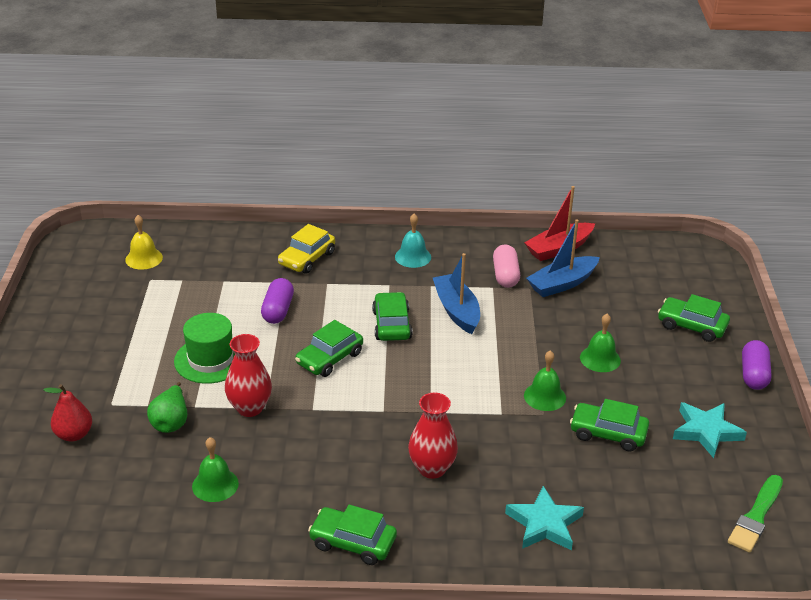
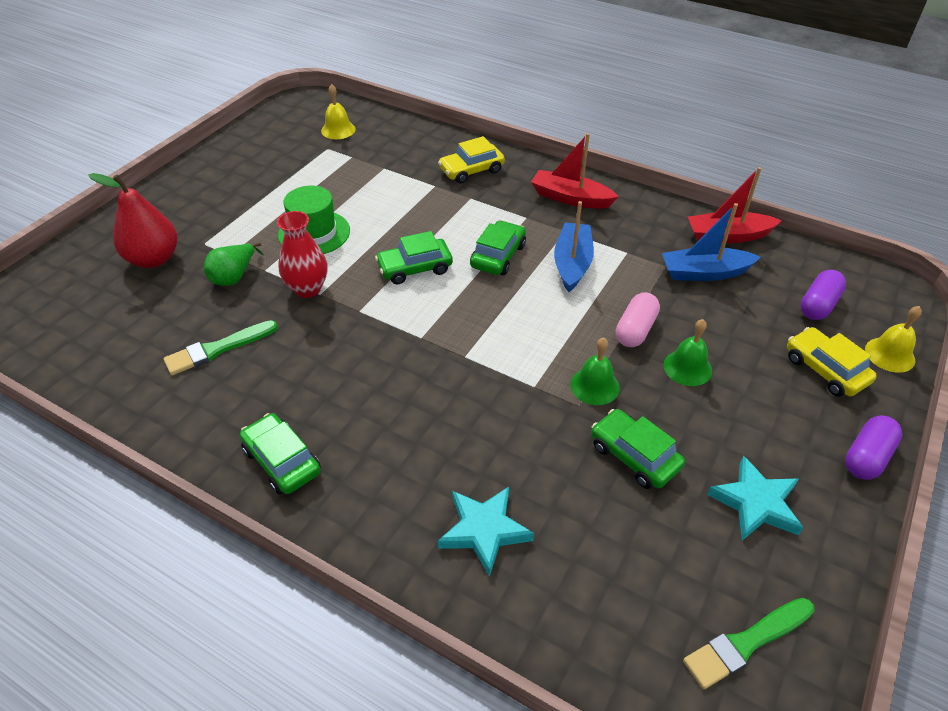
camera: 30 degrees right, 10 degrees up
red pear [44,384,92,442] -> red pear [89,173,177,268], size x1.54
green bell [192,437,239,502] -> green brush [164,320,278,375]
purple capsule [261,278,294,324] -> purple capsule moved to [800,270,846,320]
turquoise bell [395,214,431,268] -> red boat [531,133,619,209]
red vase [408,393,458,479] -> none
pink capsule [493,244,520,288] -> pink capsule moved to [616,292,660,347]
green car [658,294,730,342] -> yellow car [787,327,877,397]
none -> yellow bell [865,306,922,373]

